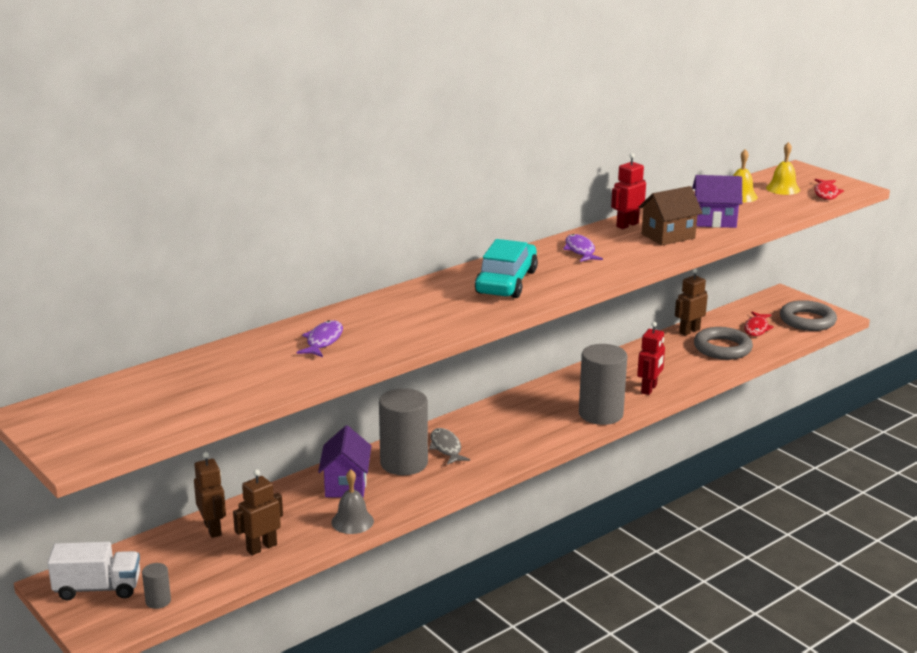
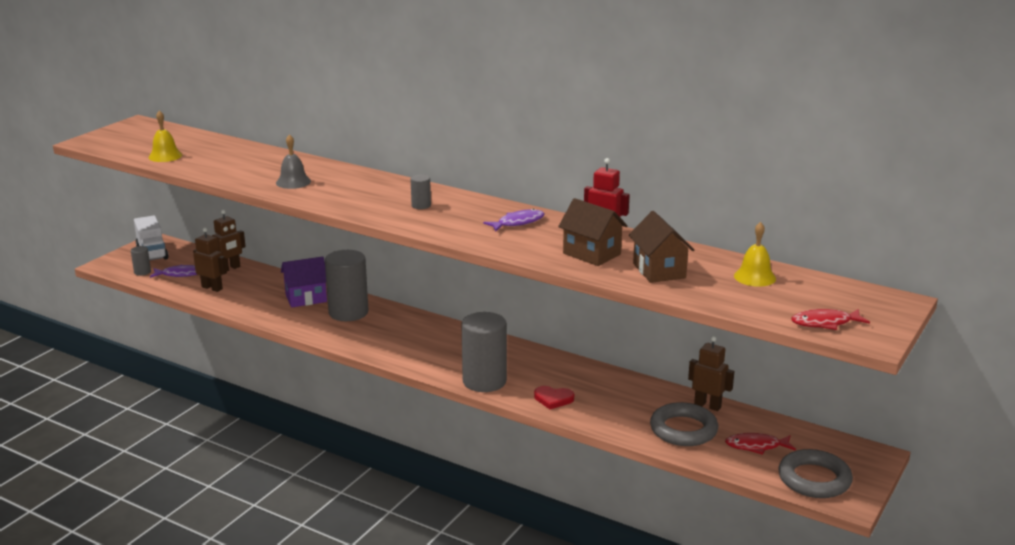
camera: 70 degrees right, 0 degrees up
purple fish [296,320,343,357] -> purple fish moved to [150,265,198,278]
grey bell [331,469,374,534] -> grey bell moved to [276,134,311,189]
grey fish [429,428,470,465] -> none
turquoise car [475,239,538,298] -> grey cylinder [410,174,431,209]
red robot [637,322,665,395] -> red heart [534,386,574,409]
purple house [692,175,742,228] -> brown house [629,211,694,283]
yellow bell [766,142,800,195] -> yellow bell moved to [148,110,182,162]

